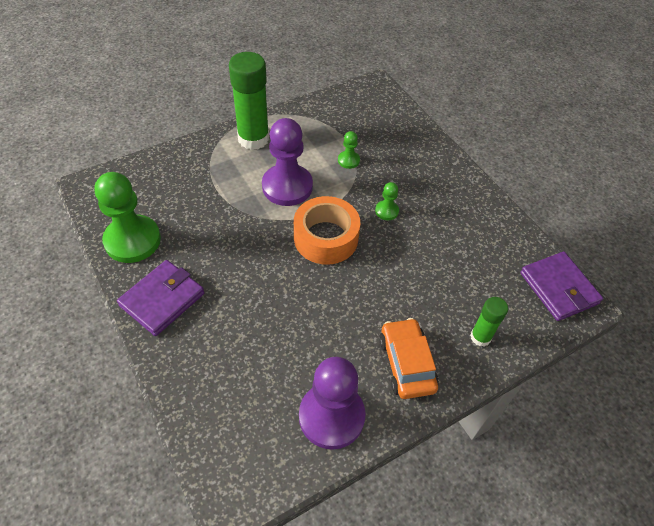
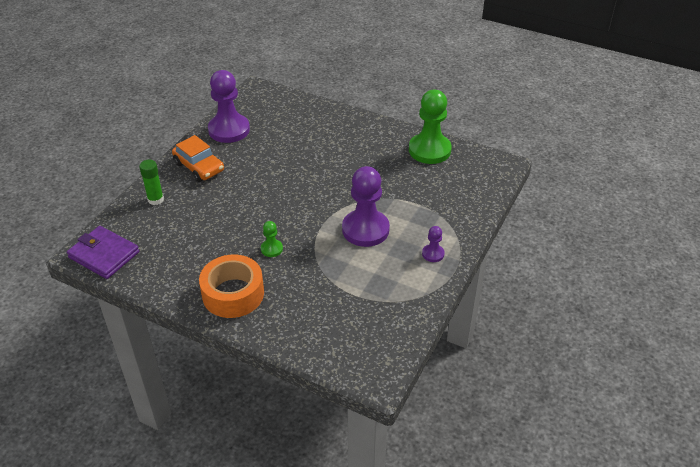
camera: 150 degrees right, 10 degrees down
purple wallet [117,260,204,336] -> none
green glue stick [229,52,269,150] -> purple pawn [422,226,445,262]
orange tape [294,196,360,265] -> orange tape moved to [199,255,264,318]
green pawn [338,131,360,169] -> none

